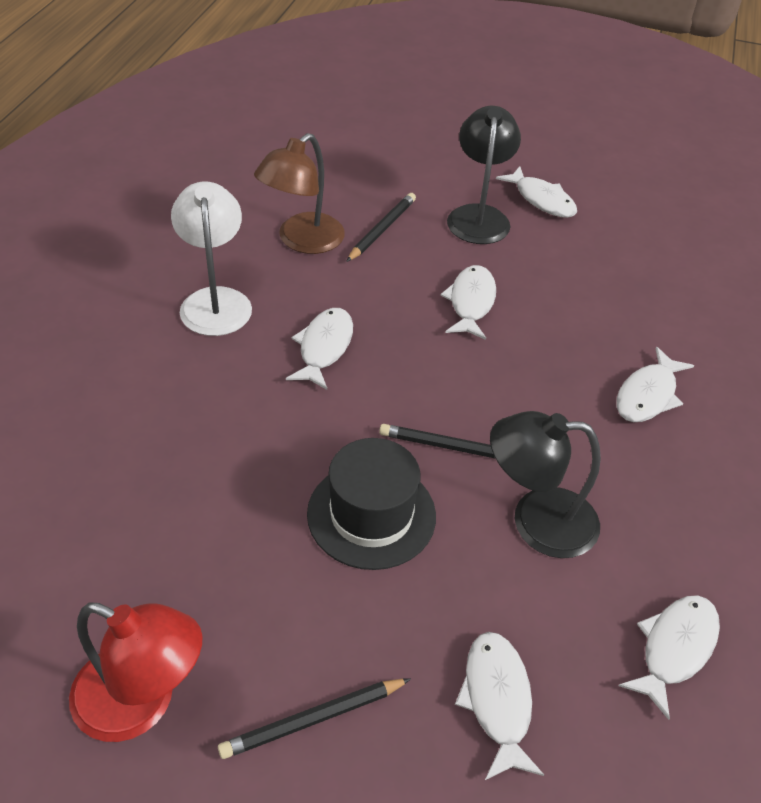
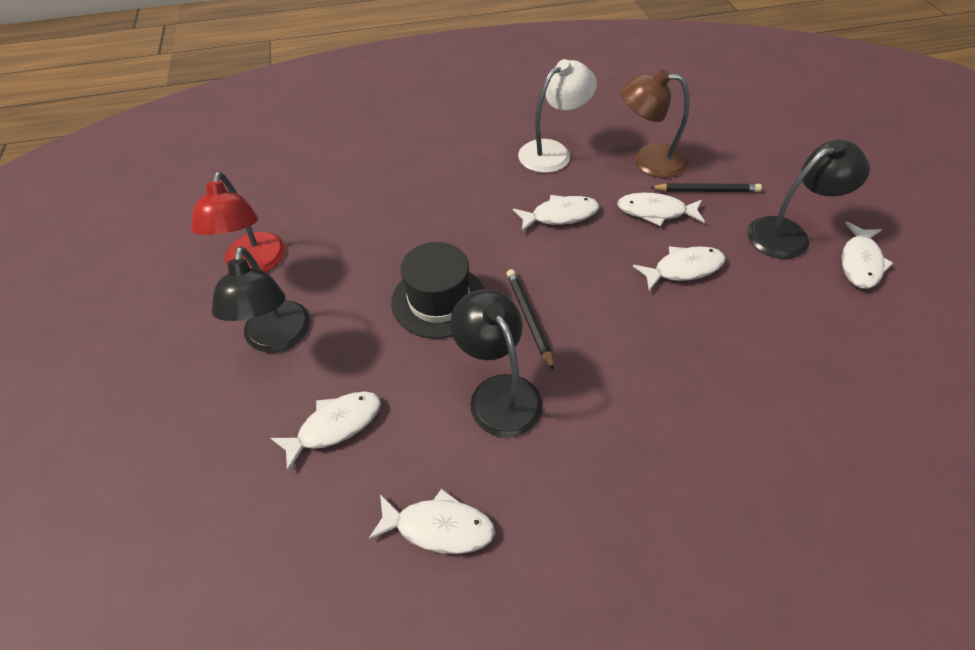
camera: 65 degrees right, 5 degrees up
black pencil [218,678,411,759] -> black lamp [212,246,310,353]
white fish [616,347,694,422] -> white fish moved to [617,193,705,226]

